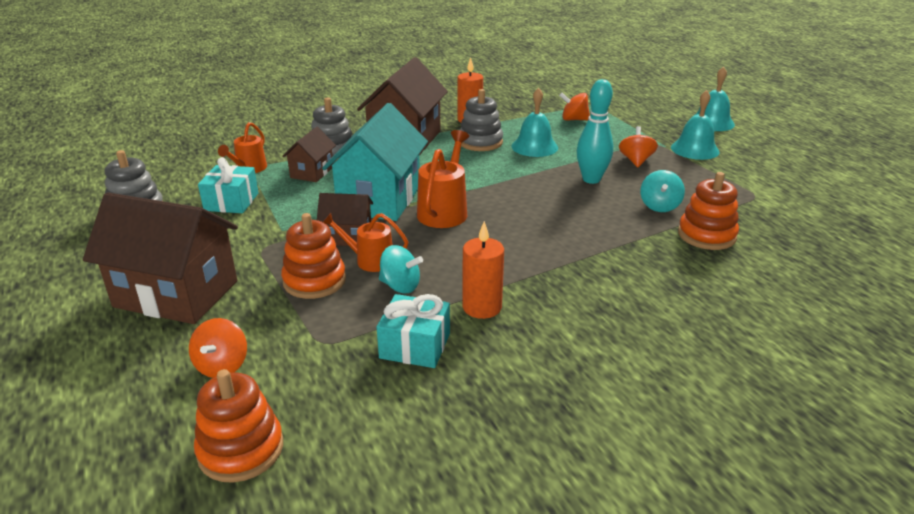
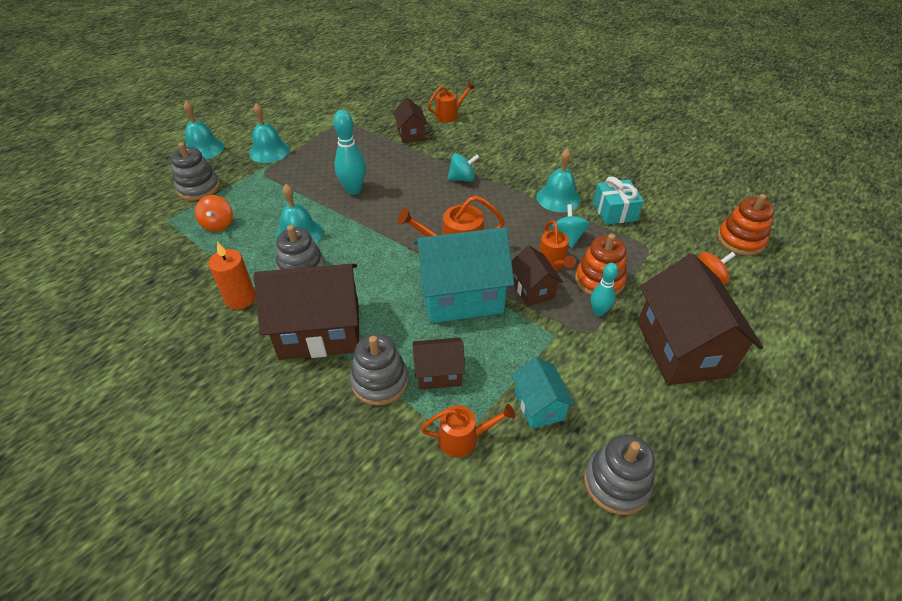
camera: 115 degrees left, 15 degrees up
turquoise gift [198,157,259,213] -> turquoise house [512,357,575,429]
orange candle [462,221,504,319] -> turquoise bell [537,149,581,212]
orange spinning top [619,126,658,167] -> none
turquoise spinning top [641,170,685,212] -> turquoise spinning top moved to [447,153,480,182]
orange stacking toy [678,172,739,250] -> brown house [393,98,428,143]
none -> grey stacking toy [171,143,220,201]
none -> orange watering can [428,82,475,122]
none -> turquoise bowling pin [591,263,618,316]

